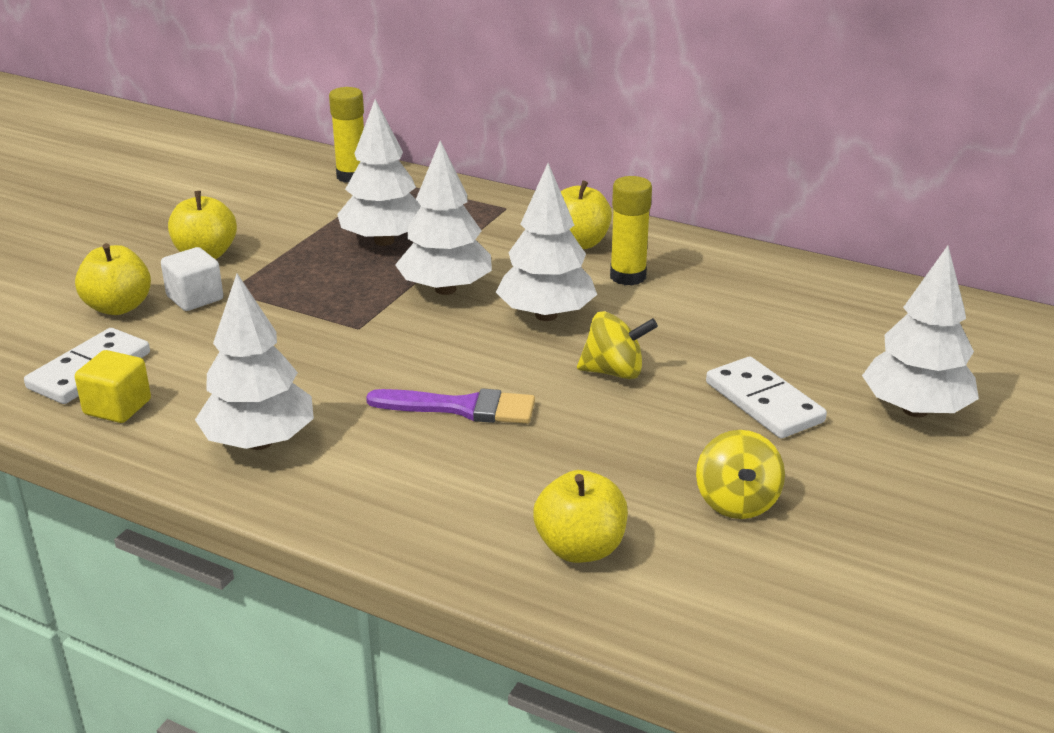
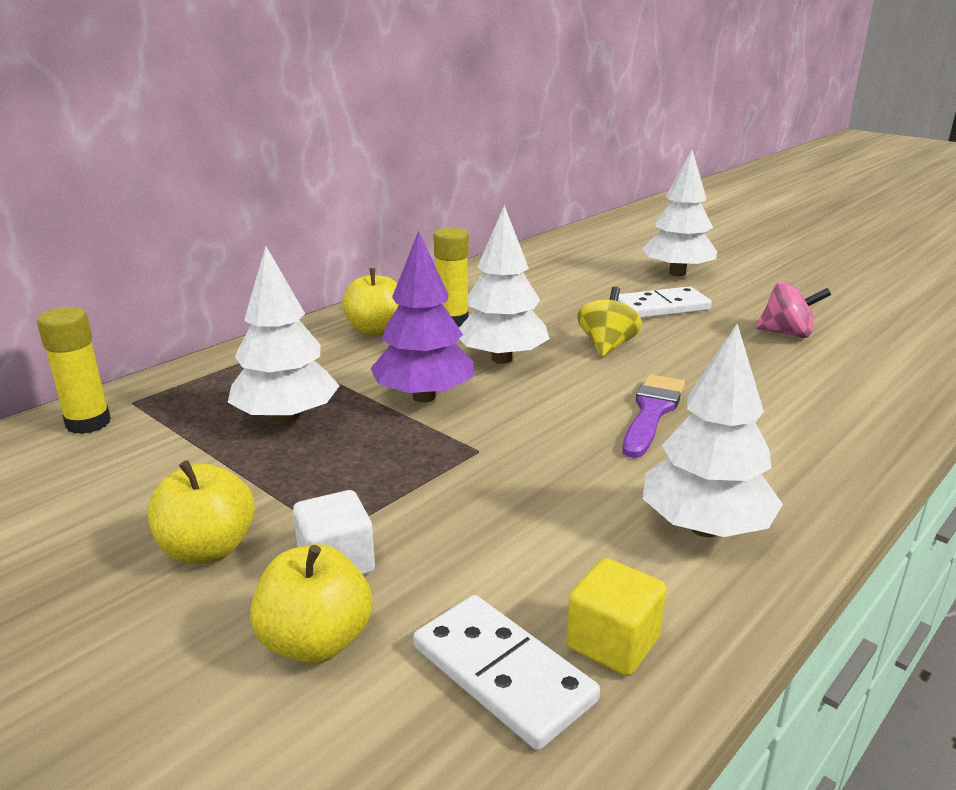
camera: 75 degrees left, 5 degrees down
white tree [395,140,492,295] -> purple tree [370,231,474,403]
yellow apple [533,470,628,563] -> none
yellow spinning top [696,430,785,519] -> pink spinning top [756,281,831,338]

